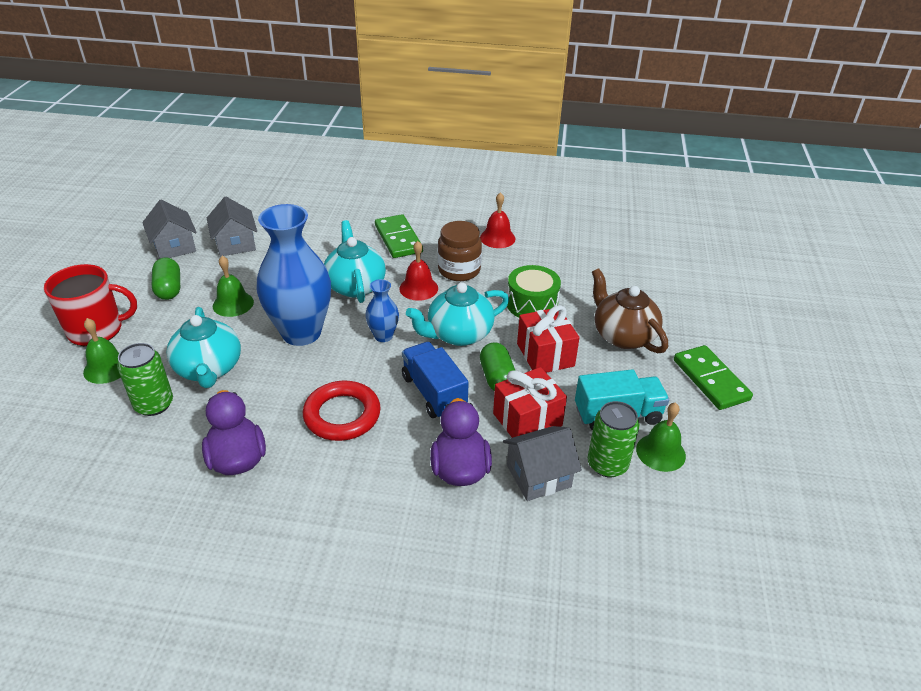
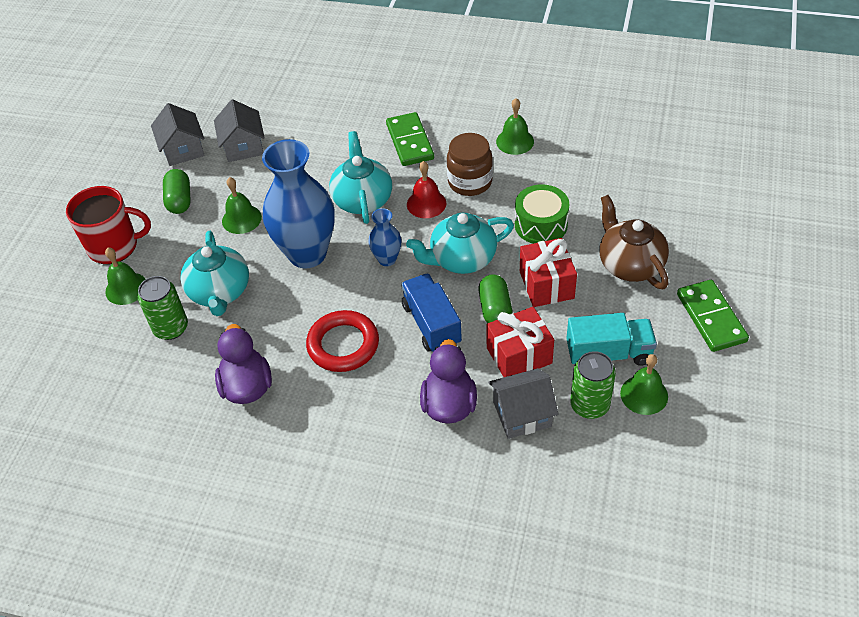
camera: 10 degrees right, 10 degrees up
red bell [480,192,516,248] -> green bell [496,98,534,155]

